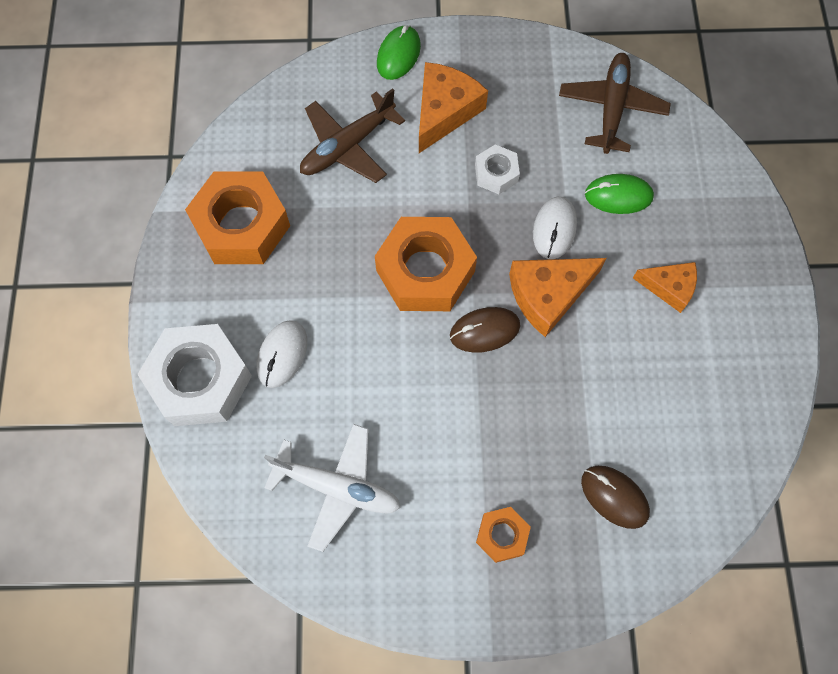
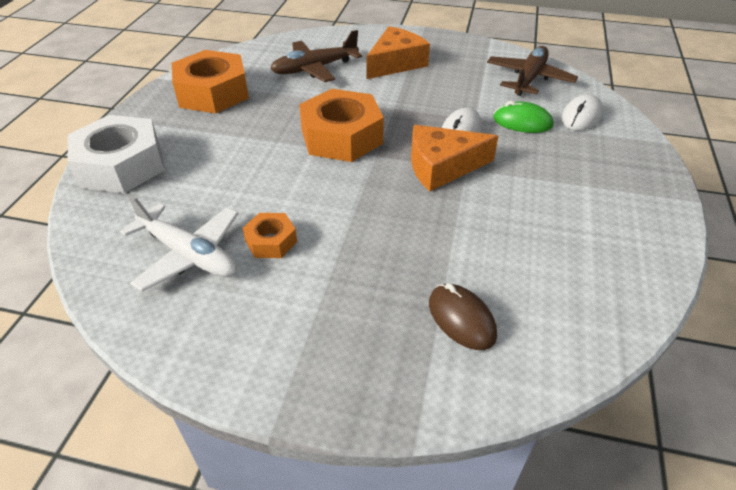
camera: 15 degrees right, 25 degrees down
white mouse [257,320,307,388] -> white mouse moved to [562,94,603,131]
green mouse [377,25,421,80] -> none
brown mouse [450,307,520,353] -> none
white nut [475,145,520,194] -> none
orange nut [476,507,531,563] -> orange nut moved to [243,213,297,258]
orange cheese [633,262,697,313] -> none

